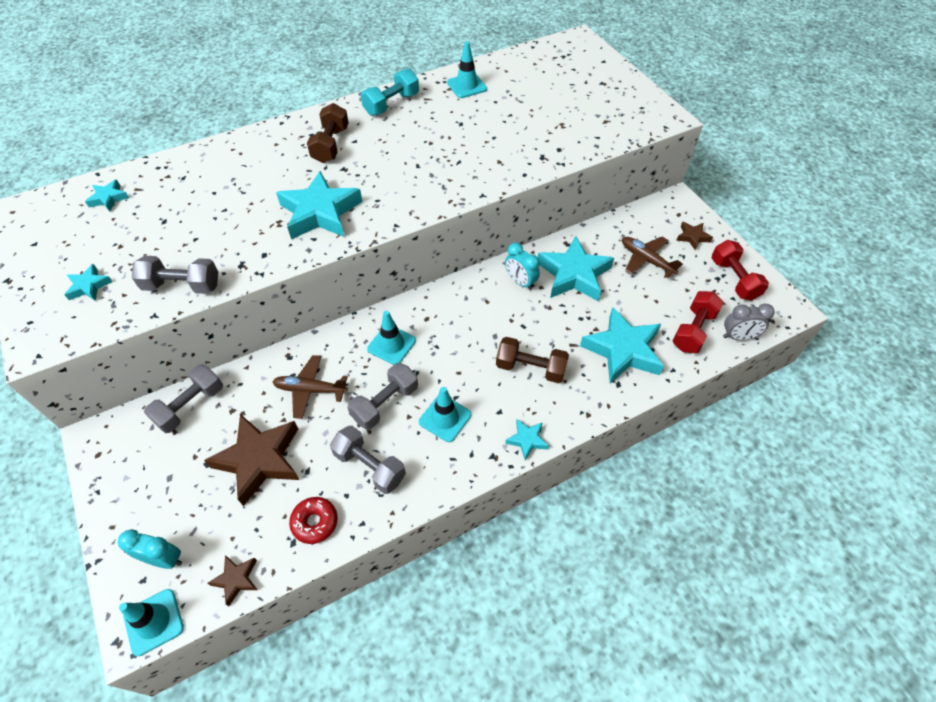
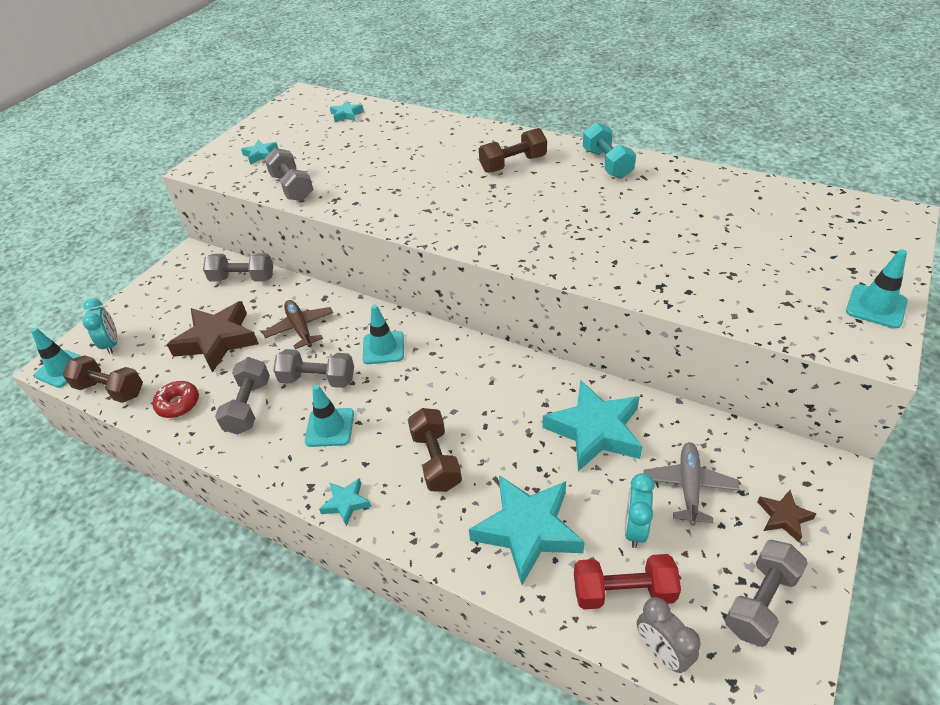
camera: 60 degrees right, 10 degrees down
brown star [208,555,257,606] -> brown dumbbell [63,355,143,403]
turquoise star [276,171,362,239] -> none
turquoise dumbbell [361,69,419,116] -> turquoise dumbbell turned 60 degrees clockwise [583,122,636,178]
turquoise traffic cone [447,42,487,98] -> turquoise traffic cone moved to [846,249,908,328]
turquoise clock [505,243,540,290] -> turquoise clock moved to [625,473,655,548]
brown plane [622,237,682,278] -> grey plane [644,442,740,526]
red dumbbell [712,240,769,301] -> grey dumbbell [725,540,808,647]

